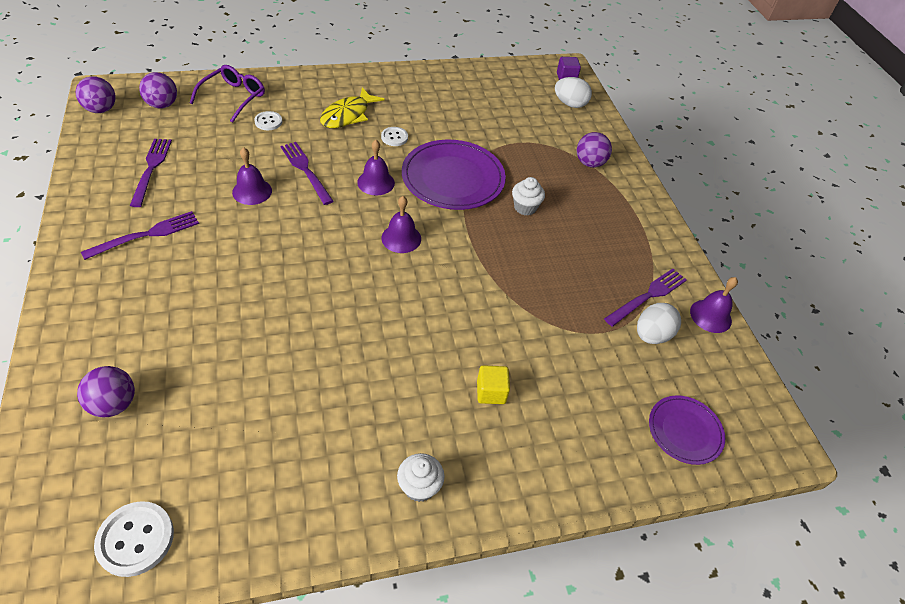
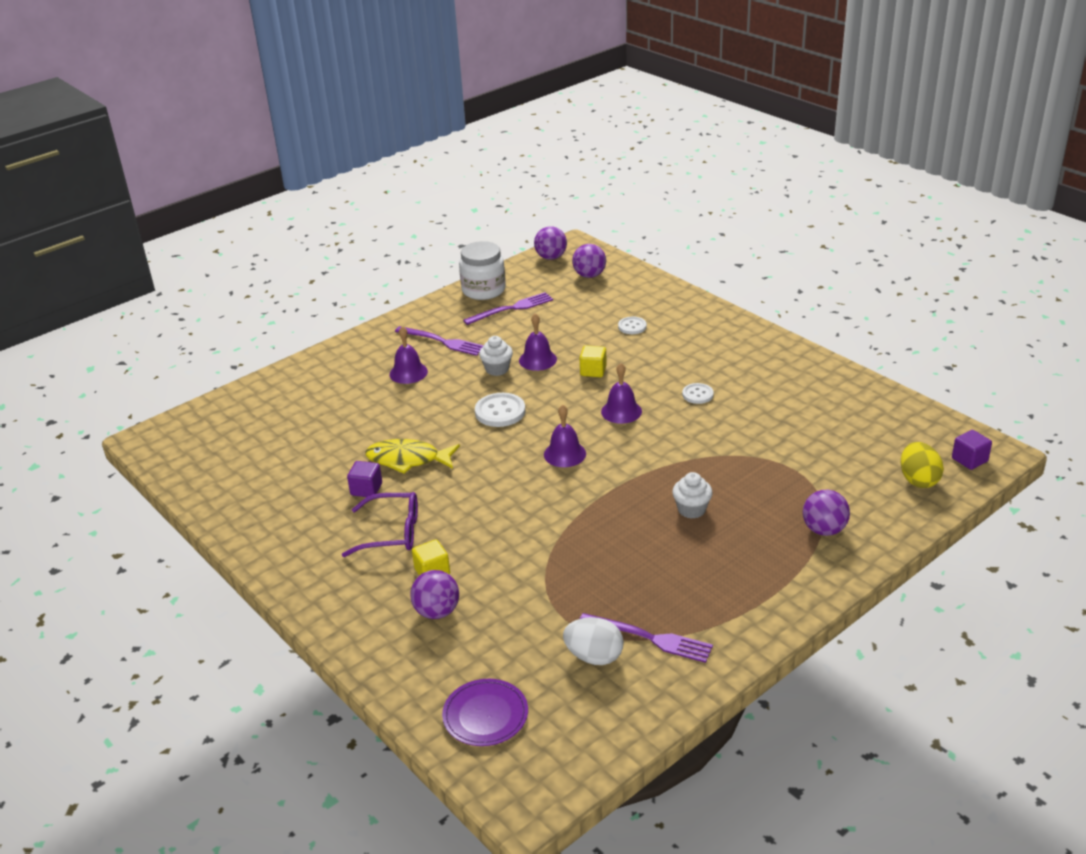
camera: 70 degrees right, 15 degrees down
purple ball [77,366,135,417] -> purple ball moved to [410,570,459,619]
white button [94,501,174,577] -> white button moved to [475,393,525,427]
purple glasses [190,65,265,123] -> purple glasses moved to [342,492,418,557]
purple fork [280,142,334,205] -> yellow cube [580,345,607,377]
yellow fish [320,87,384,128] -> yellow fish moved to [365,439,460,474]
white cupcake [397,453,445,502] -> white cupcake moved to [479,336,513,376]
purple plate [402,140,506,210] -> none
white egg [555,77,592,108] -> yellow egg [901,442,944,488]
purple bell [690,277,738,333] -> purple bell moved to [389,326,428,384]
none -> purple cube [347,461,382,497]
none -> white jar [459,241,506,300]

